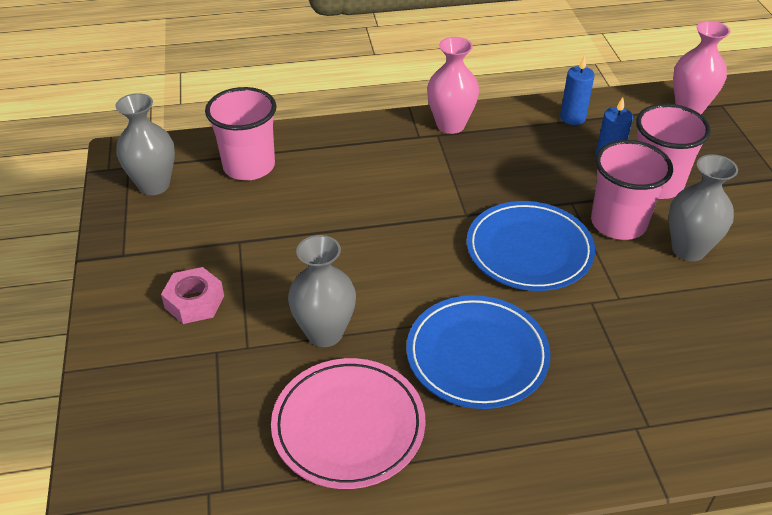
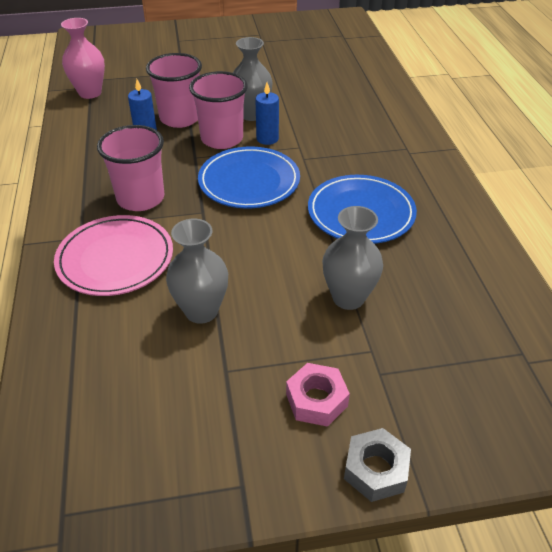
camera: 90 degrees left, 0 degrees up
grey vase [115,93,175,195] -> grey vase moved to [166,219,228,324]
pink cup [205,87,277,180] -> pink cup moved to [97,125,164,211]
pink plate [271,358,426,489] -> pink plate moved to [54,215,173,296]
pink vase [427,37,479,134] -> none
blue candle [560,55,595,125] -> blue candle moved to [255,82,279,145]
none -> grey nut [344,428,411,502]

